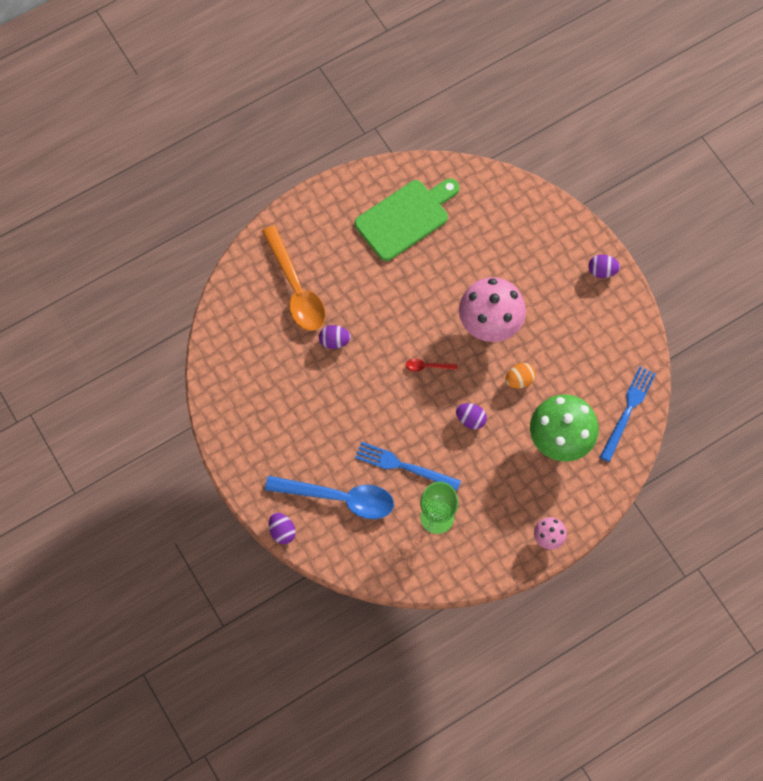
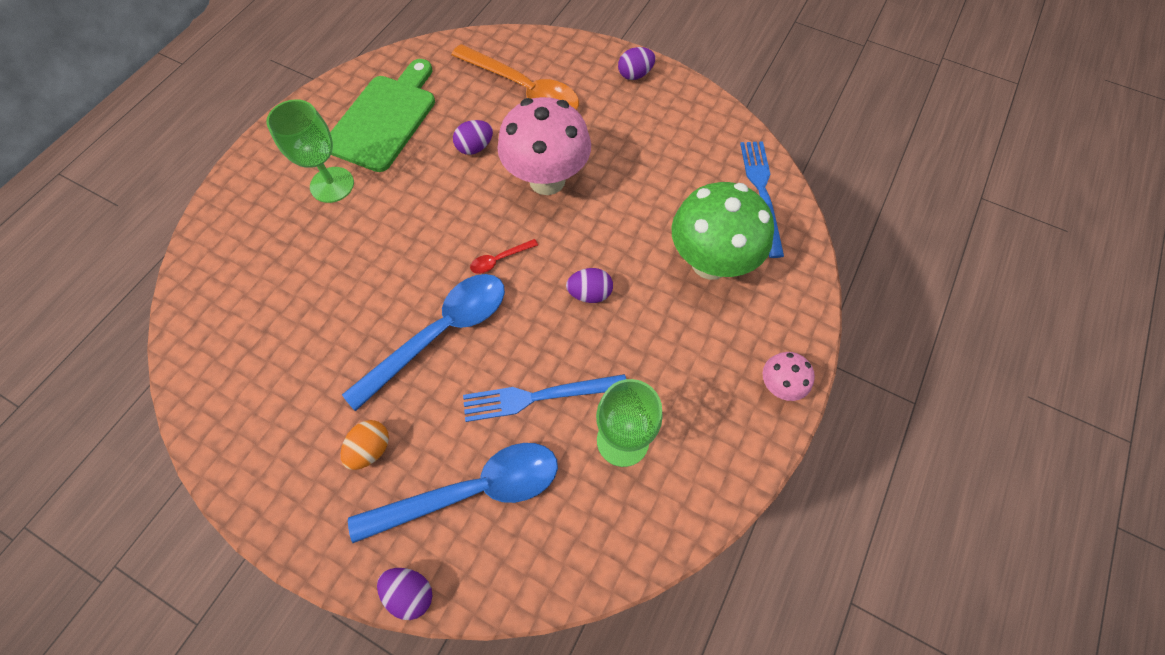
camera: 30 degrees left, 5 degrees down
orange spoon [262,225,325,331] -> orange spoon moved to [451,44,579,110]
purple egg [319,325,351,349] -> purple egg moved to [453,120,493,155]
orange egg [505,363,536,389] -> orange egg moved to [341,420,389,470]
none -> green goblet [266,99,354,203]
none -> blue spoon [342,274,505,411]

